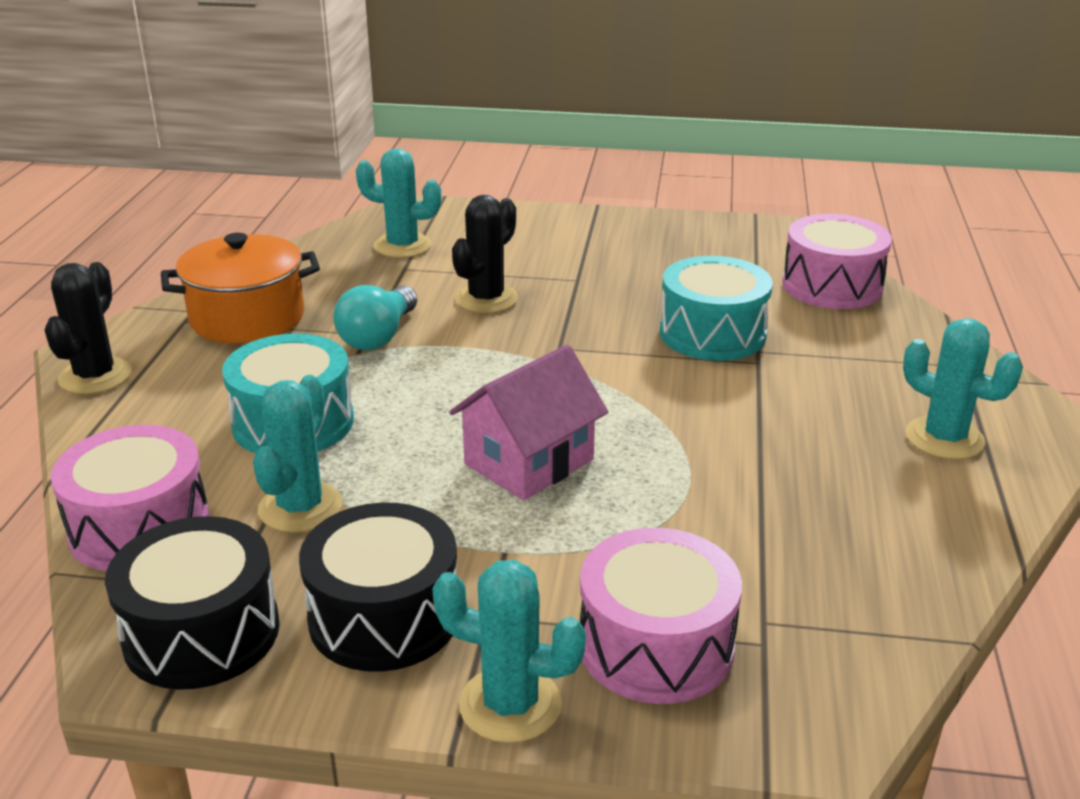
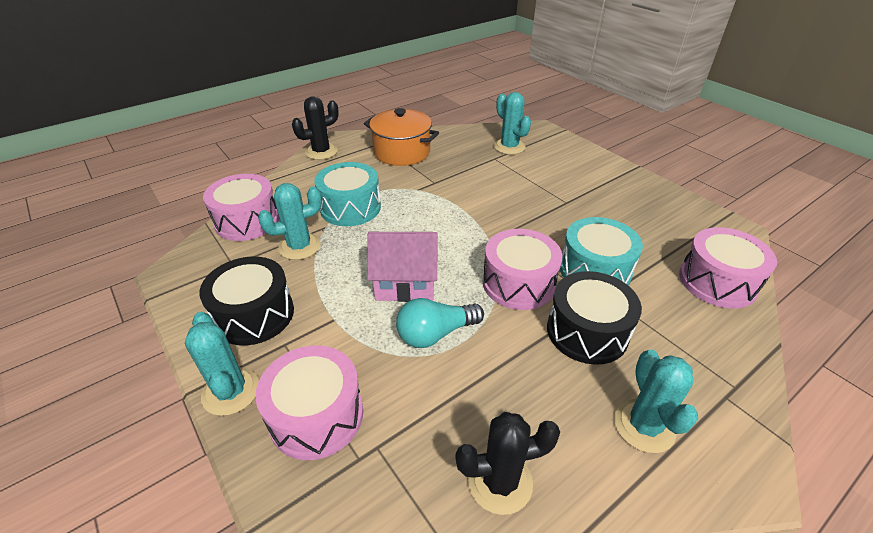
camera: 45 degrees right, 10 degrees up
black drum [105,516,280,690] -> black drum moved to [547,271,642,365]
turquoise light bulb [333,285,417,350] -> turquoise light bulb moved to [396,298,484,348]
black cactus [452,195,518,313] -> black cactus moved to [456,412,560,515]
none -> pink drum [483,229,563,310]

